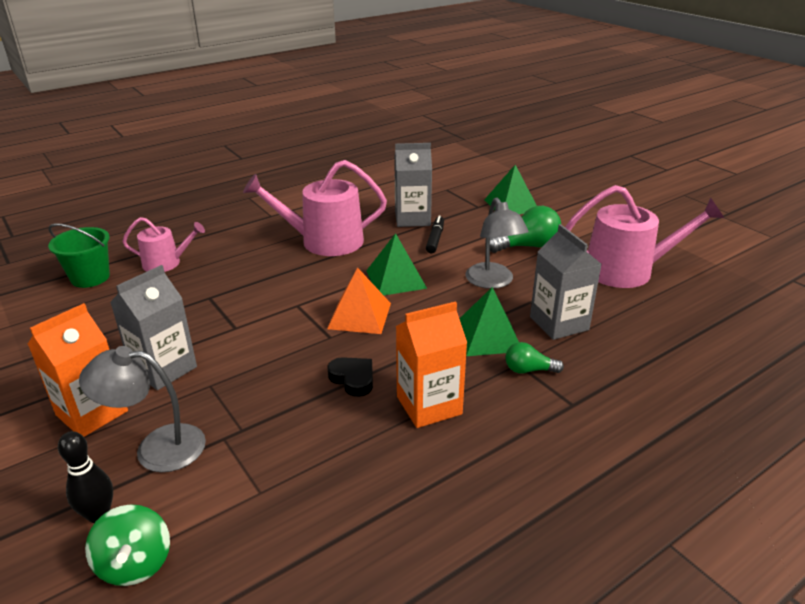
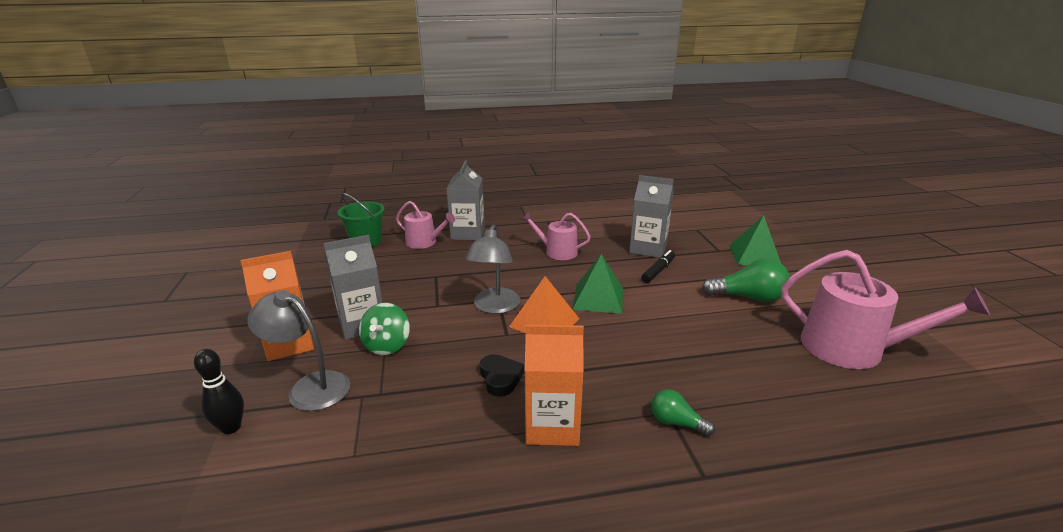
camera: 25 degrees right, 5 degrees down
green spinning top [85,504,170,586] -> green spinning top moved to [359,303,410,355]
pink watering can [243,160,387,256] -> pink watering can [521,212,591,260], size x0.57
green pyramid [460,287,519,356] -> none
grey lamp [465,197,529,289] -> grey lamp moved to [465,225,520,314]
grey carton [530,224,601,340] -> grey carton moved to [446,160,485,240]

